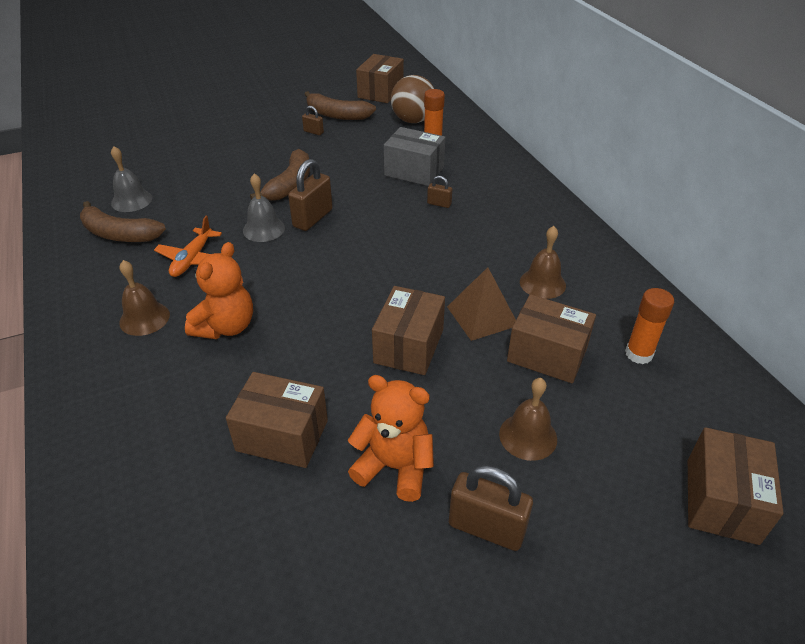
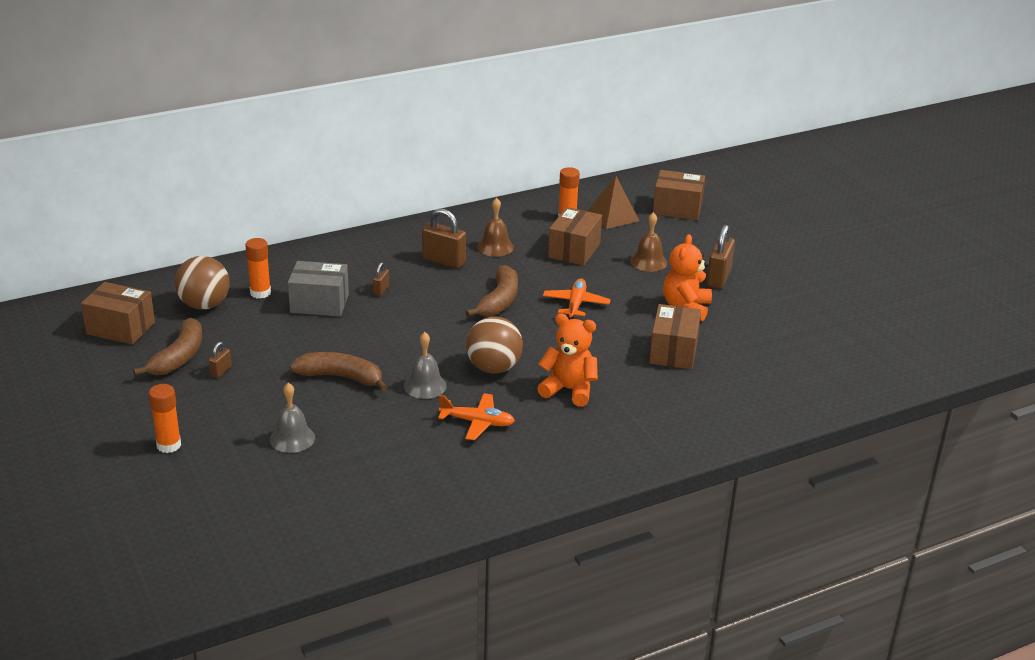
camera: 95 degrees left, 10 degrees down
brown banana [80,201,166,242] -> brown banana moved to [466,265,518,317]
grey bell [111,146,152,212] -> grey bell moved to [270,383,315,453]
brown bell [119,260,170,336] -> none
brown padlock [288,159,333,231] -> brown padlock moved to [422,208,466,268]
brown box [372,286,445,375] -> orange plane [543,278,611,319]
grey box [384,127,445,186] -> grey box turned 75 degrees clockwise [288,261,349,316]
brown pyramid [447,267,516,341] -> brown pyramid moved to [588,176,639,229]
none -> orange glue stick [149,384,181,453]
none -> brown ball [466,317,523,373]

